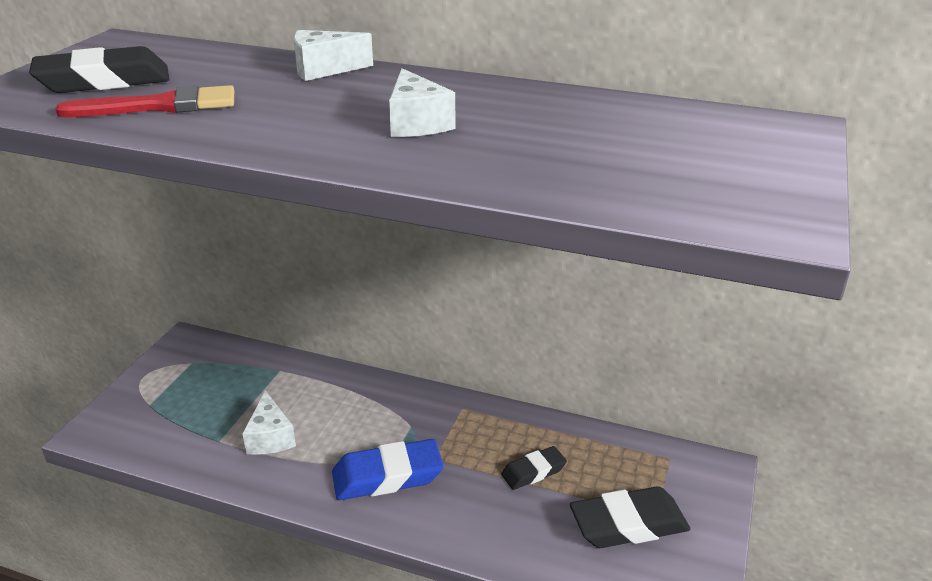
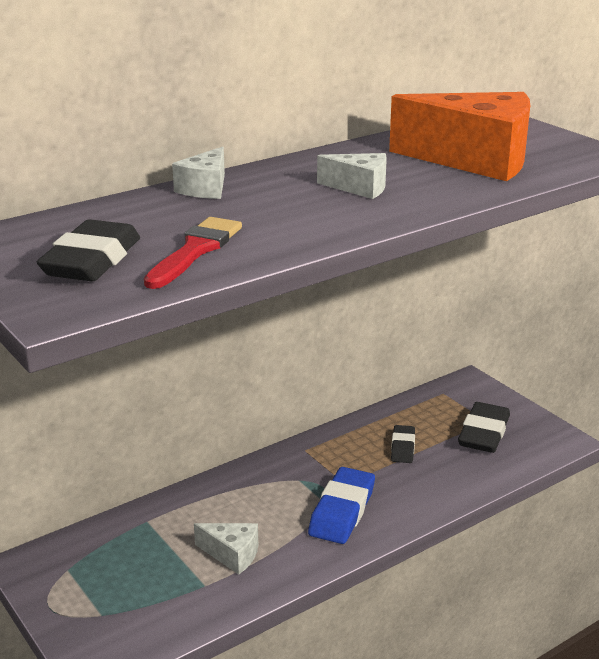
camera: 55 degrees left, 5 degrees down
none -> orange cheese [389,92,530,181]

